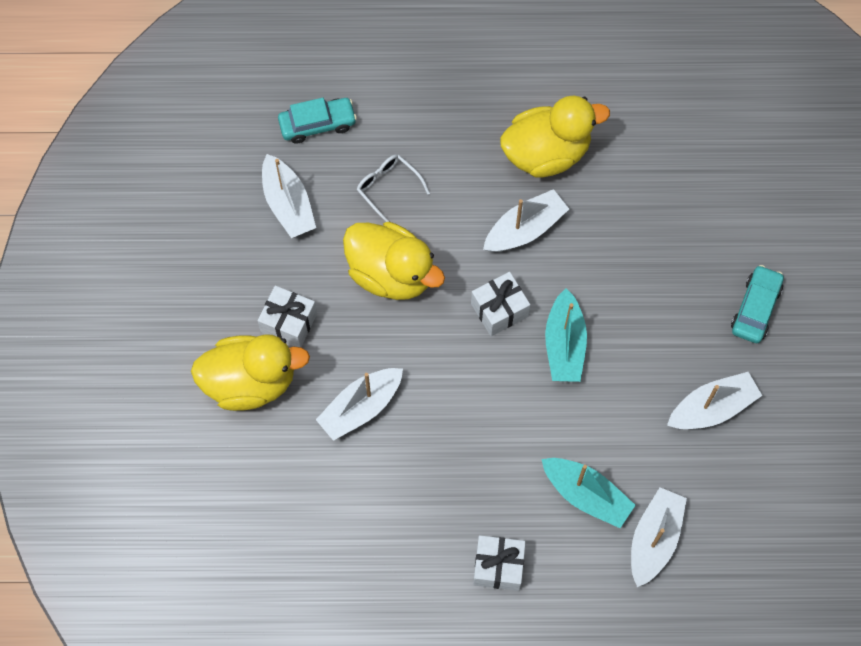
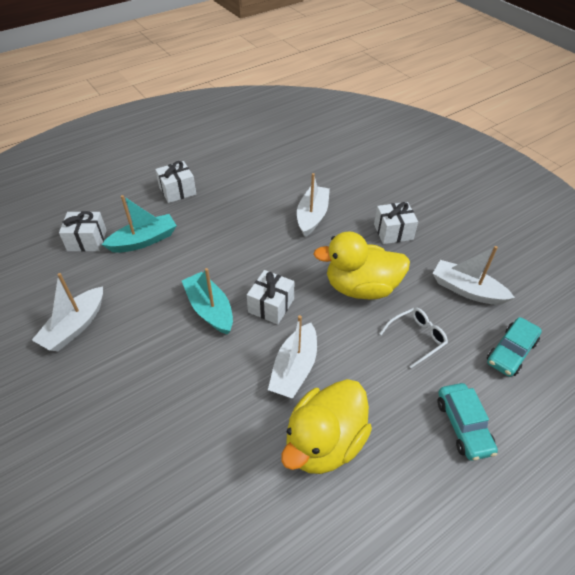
camera: 145 degrees right, 20 degrees down
yellow duck [191,334,310,411] -> none
white glasses [357,155,430,222] -> white glasses turned 45 degrees counterclockwise [379,308,448,368]
turquoise boat [541,458,635,528] -> turquoise boat turned 150 degrees clockwise [102,195,177,253]
white boat [631,487,687,587] -> white gift [59,211,107,252]
turquoise car [731,265,784,343] -> turquoise car moved to [438,383,498,461]

